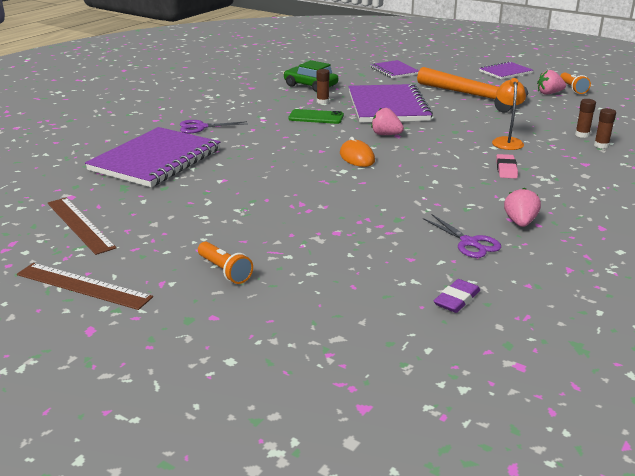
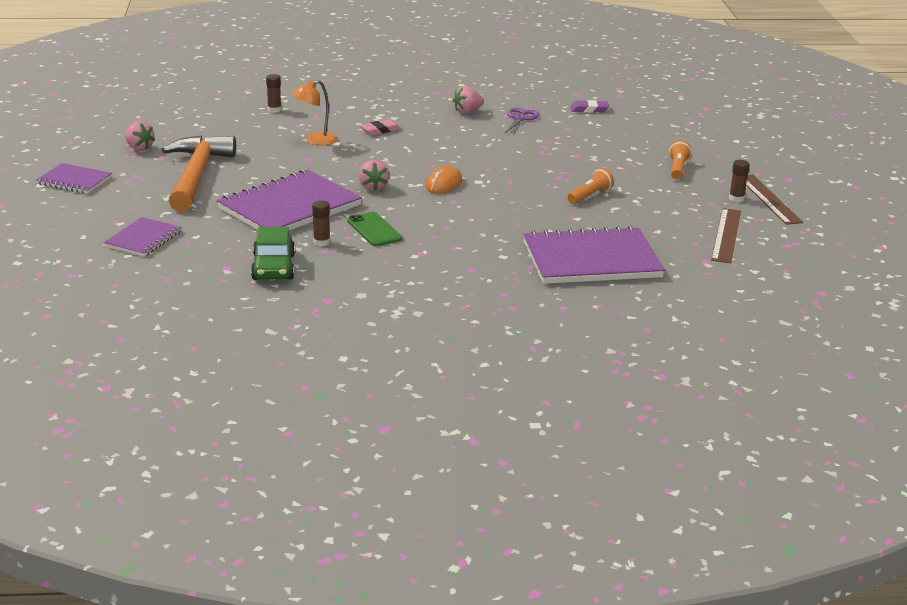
camera: 130 degrees left, 0 degrees up
purple scissors [180,120,247,133] -> none
orange flashlight [560,72,591,94] -> orange flashlight moved to [567,168,614,204]
brown glue stick [575,99,596,138] -> brown glue stick moved to [729,160,750,202]

